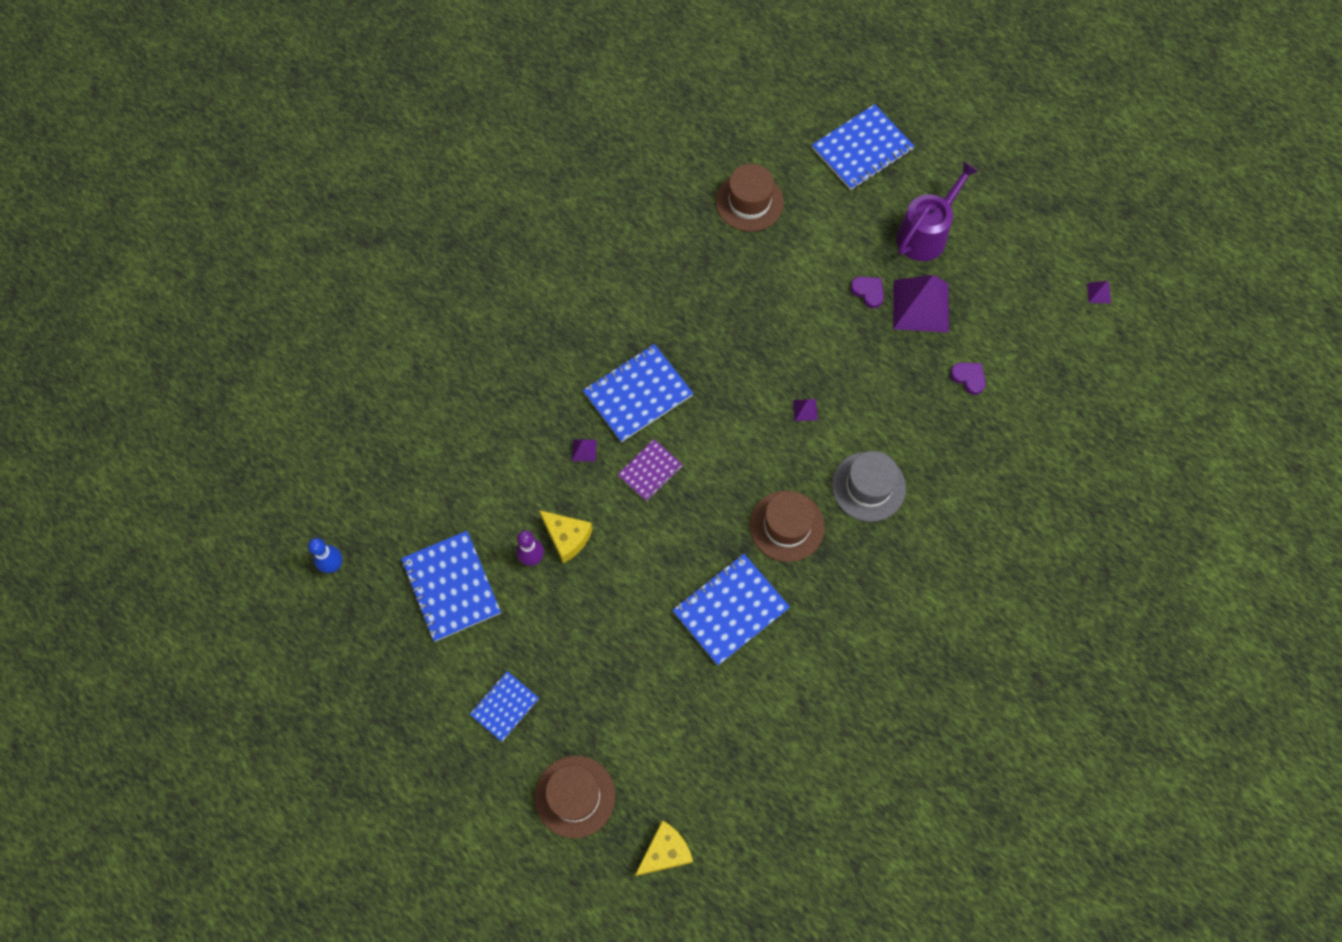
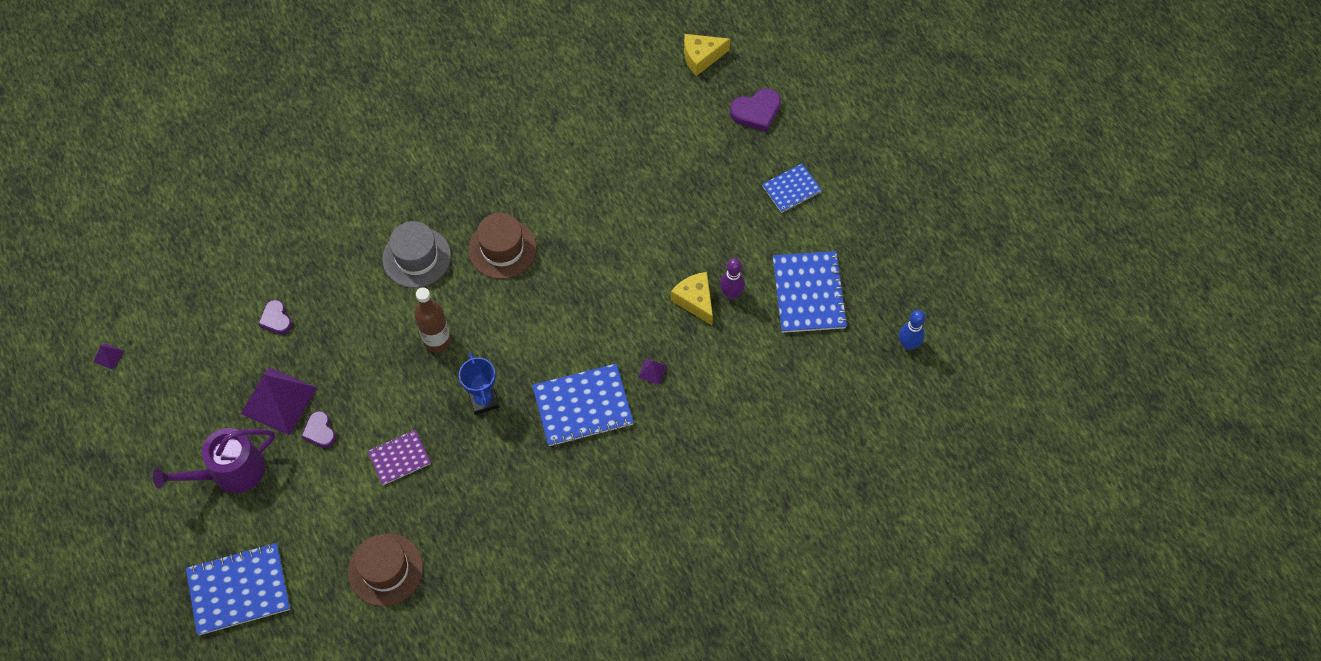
camera: 160 degrees left, 5 degrees down
brown hat [535,756,615,838] -> purple heart [730,88,781,132]
purple notebook [617,439,683,501] -> purple notebook moved to [367,430,431,485]
blue notebook [672,554,790,665] -> none
purple pyramid [793,399,818,421] -> brown bottle [414,287,451,352]
none -> blue trophy [459,353,500,415]

